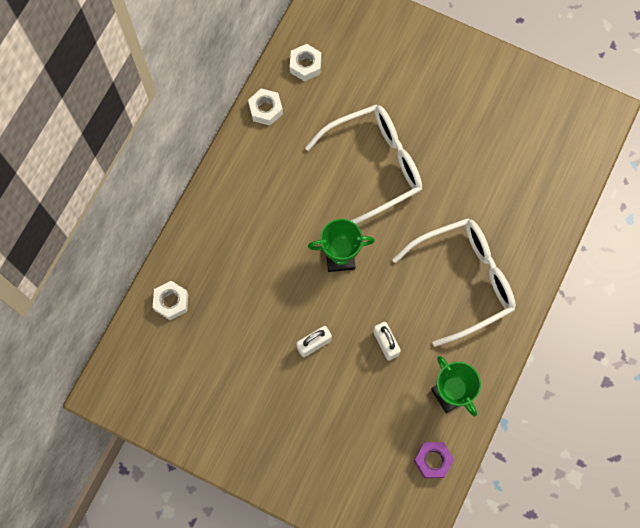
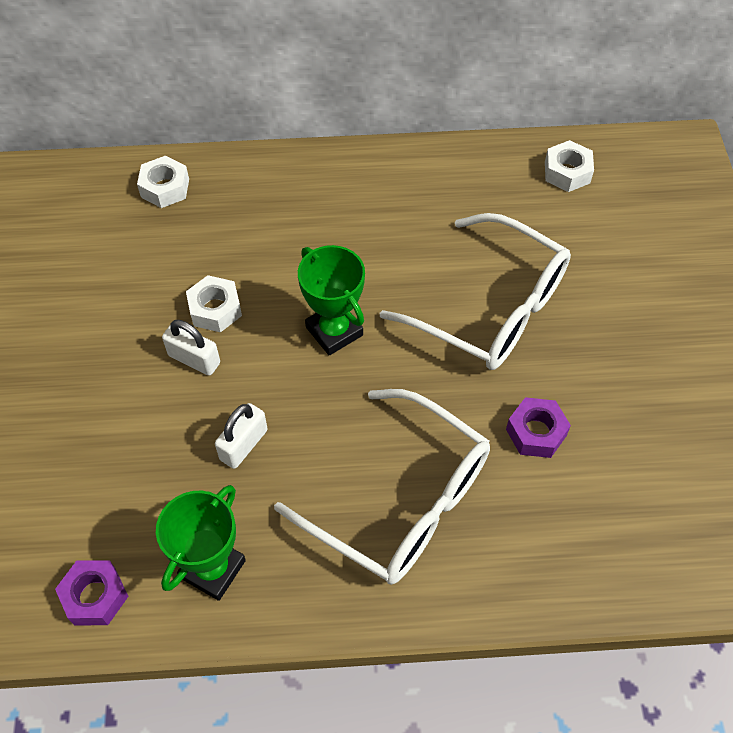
camera: 60 degrees right, 15 degrees down
white nut [248,89,283,126] -> white nut moved to [186,275,242,333]
none -> purple nut [506,397,571,458]

